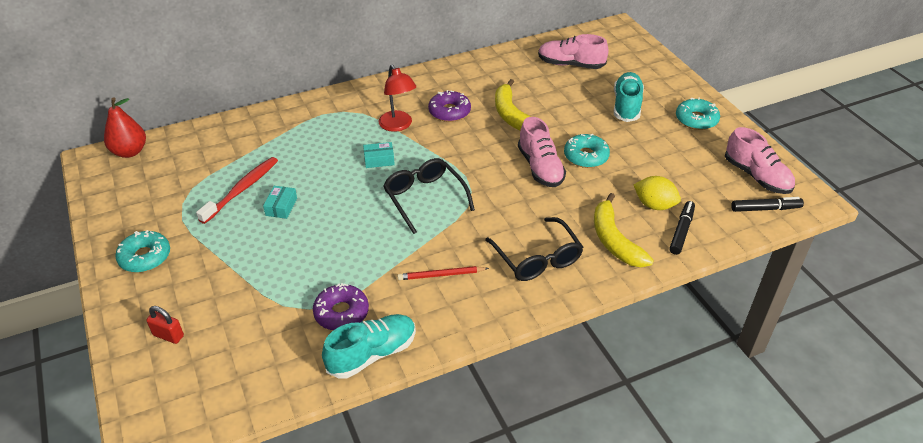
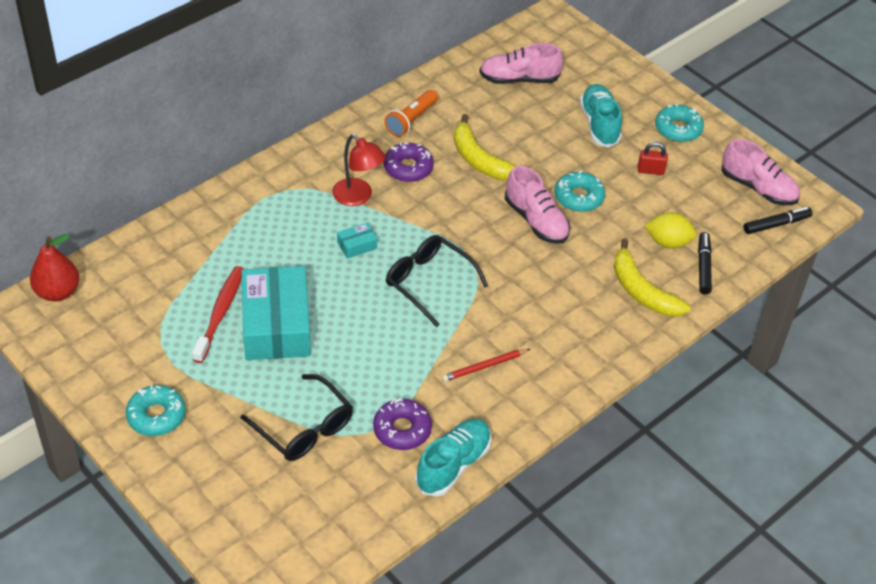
camera: 20 degrees left, 5 degrees up
red padlock [146,306,184,344] -> red padlock moved to [638,142,668,175]
turquoise box [263,186,297,219] -> turquoise box [241,266,311,360], size x2.45
black glasses [485,217,583,281] -> black glasses moved to [241,374,353,461]
none -> orange flashlight [384,90,438,137]

